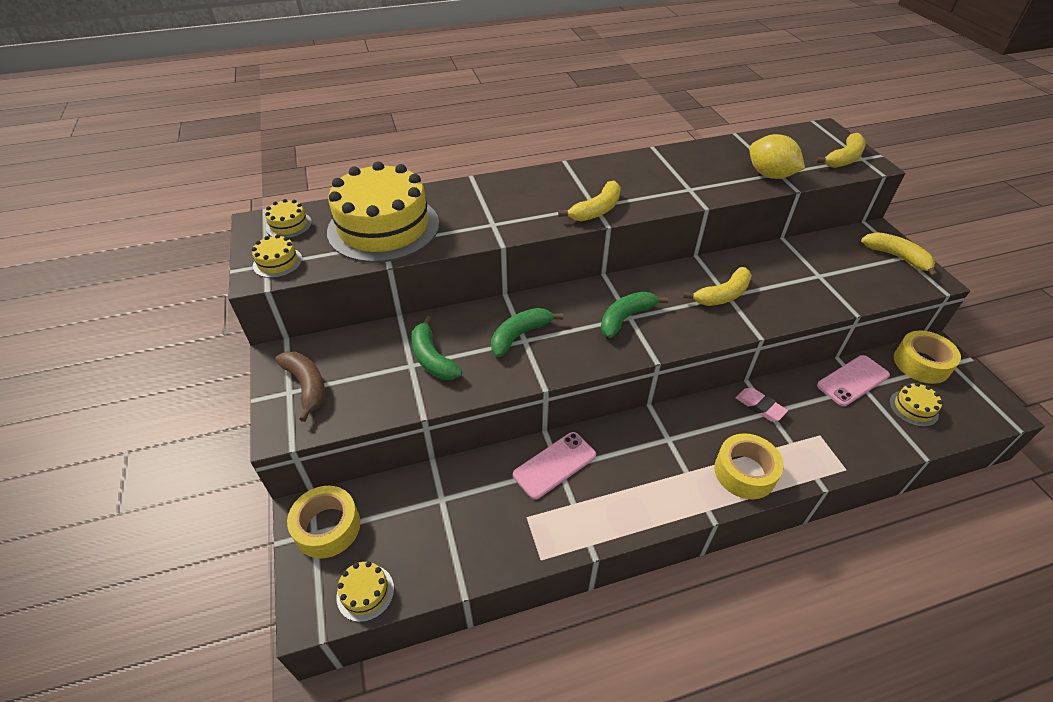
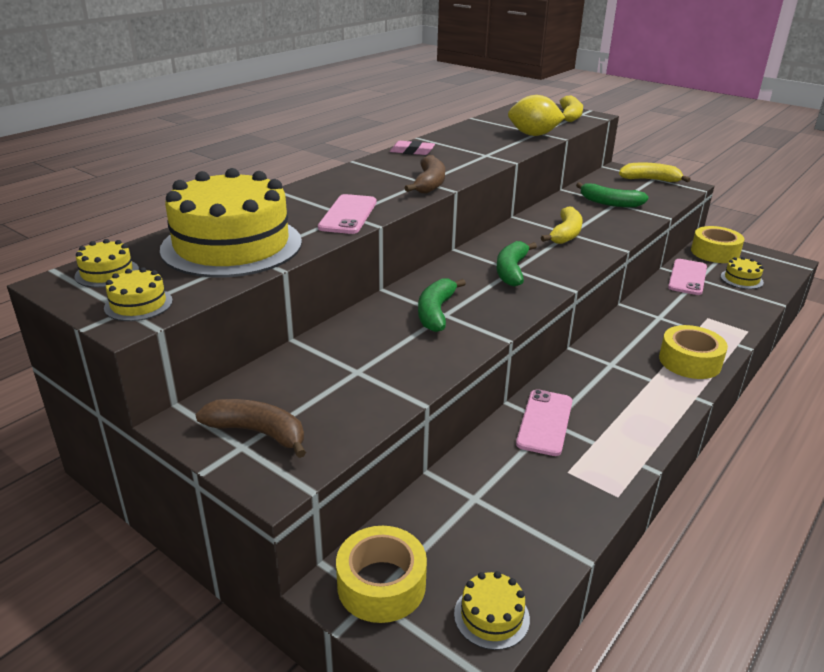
camera: 35 degrees left, 15 degrees down
green banana [411,316,463,380] -> green banana moved to [576,182,649,208]
yellow banana [558,181,621,221] -> brown banana [405,155,445,194]
pink eraser [736,387,788,422] -> pink eraser moved to [390,141,435,155]
none -> pink phone [318,194,377,234]

